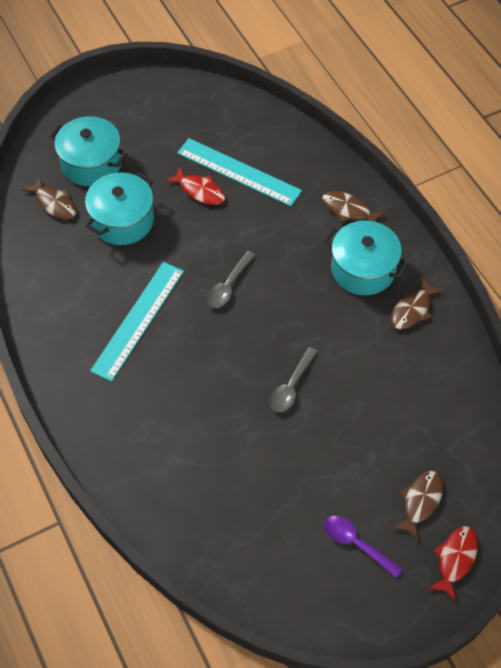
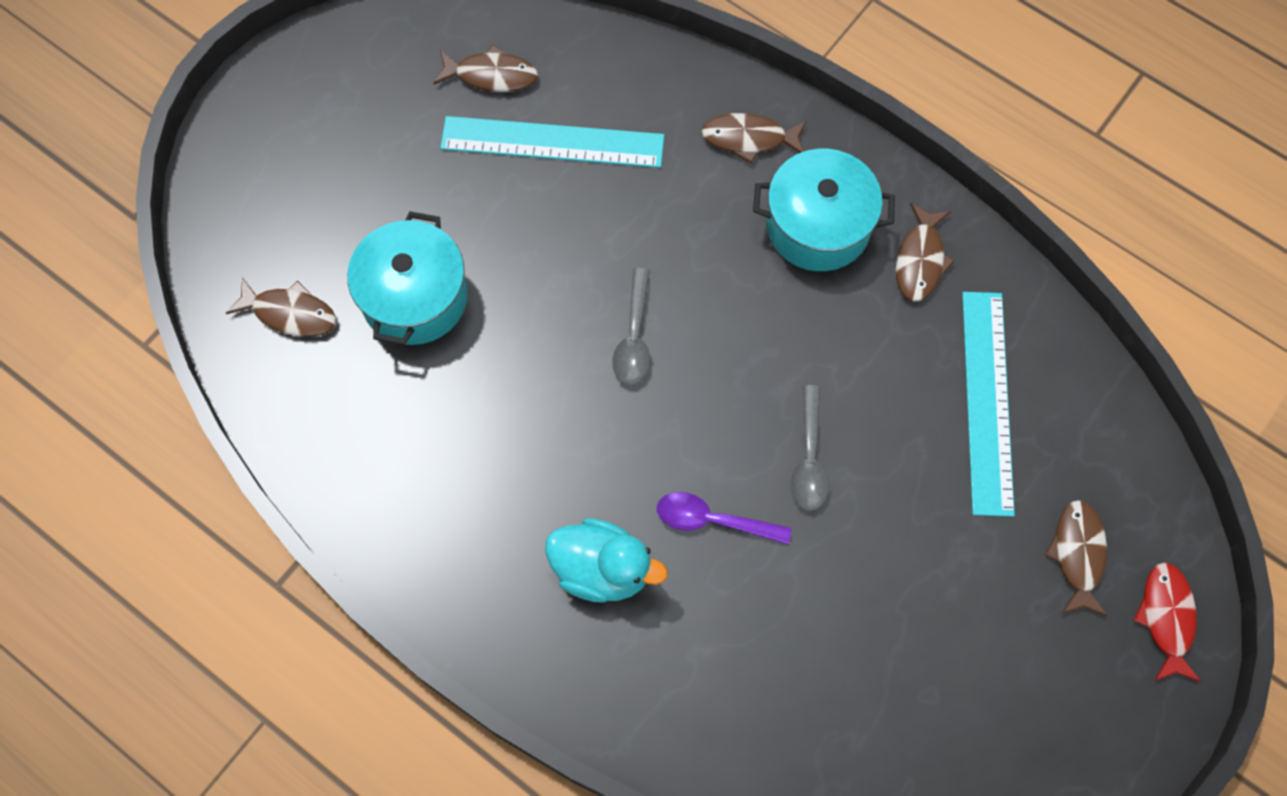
camera: 25 degrees left, 10 degrees up
turquoise pot [50,116,127,186] -> none
turquoise ruler [90,262,184,382] -> turquoise ruler moved to [962,292,1015,517]
red fish [165,166,225,205] -> none
purple spoon [324,516,403,578] -> purple spoon moved to [657,492,792,544]
none -> brown fish [434,45,538,92]
none -> turquoise duck [545,518,668,603]

